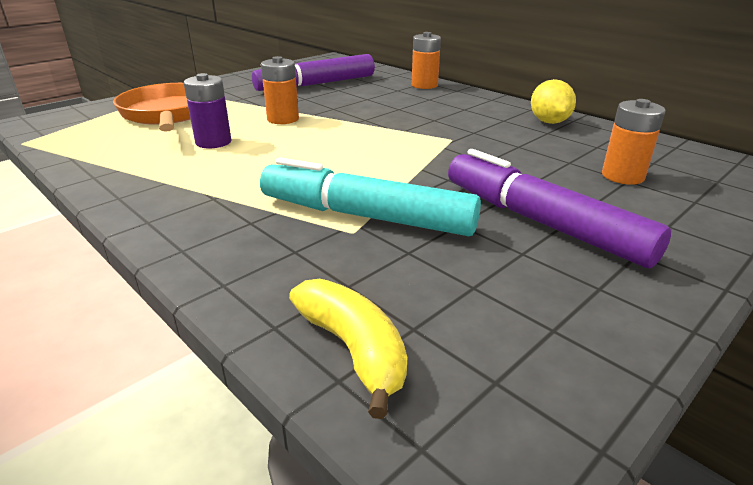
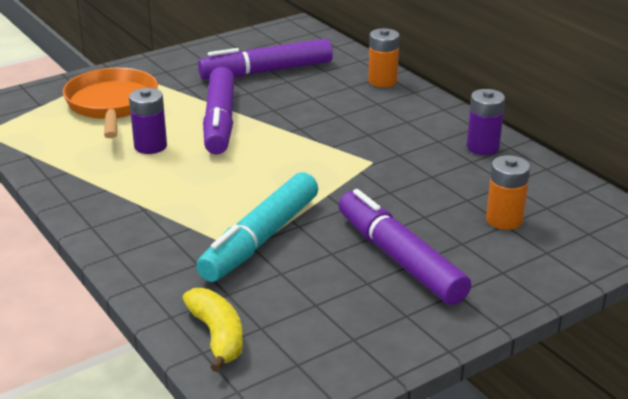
camera: 10 degrees right, 0 degrees up
turquoise marker [260,157,481,236] -> turquoise marker turned 90 degrees counterclockwise [196,172,318,282]
orange battery [261,56,299,124] -> purple marker [203,67,235,155]
yellow lemon [531,79,576,124] -> purple battery [467,89,505,155]

